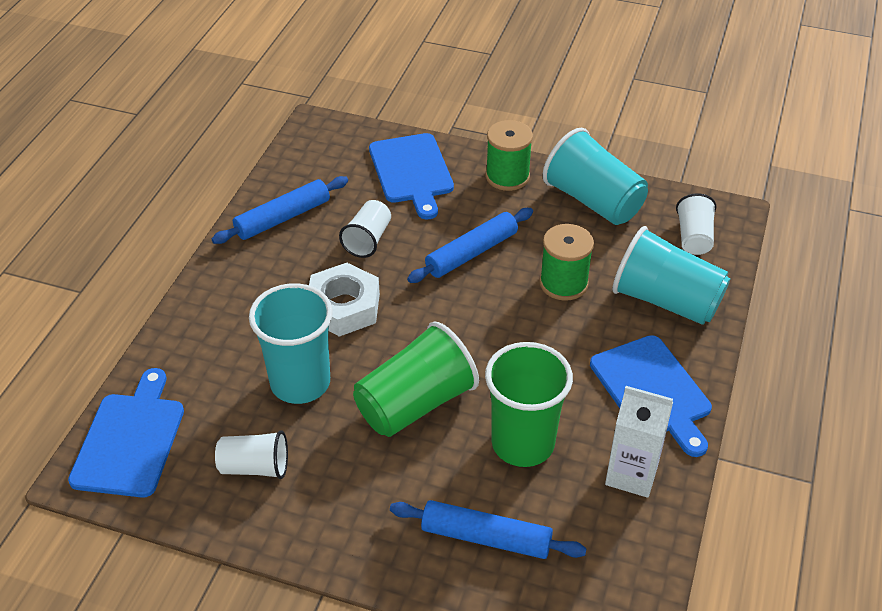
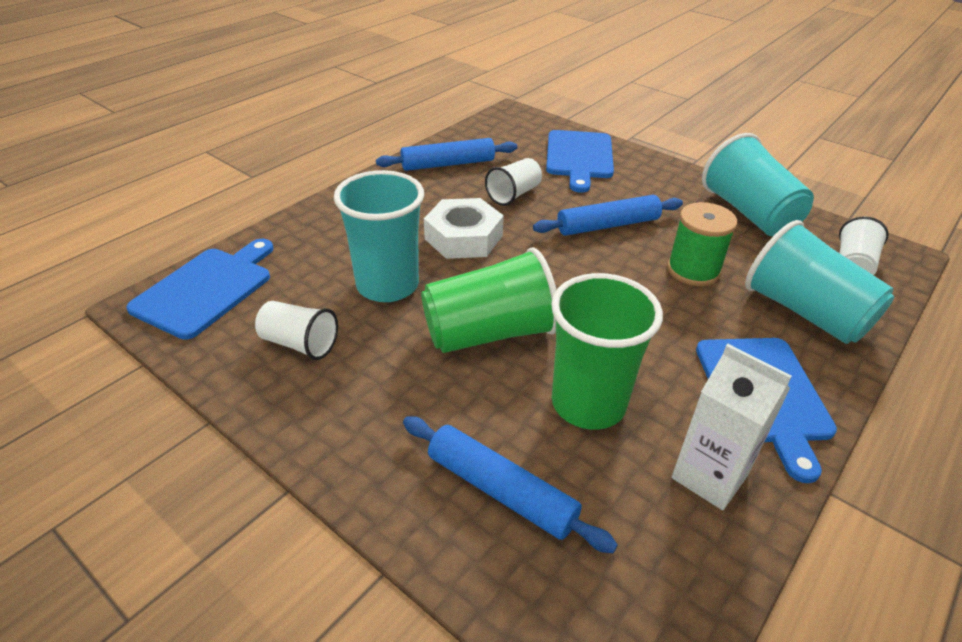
camera: 20 degrees right, 5 degrees down
green spool [486,120,533,191] -> none

